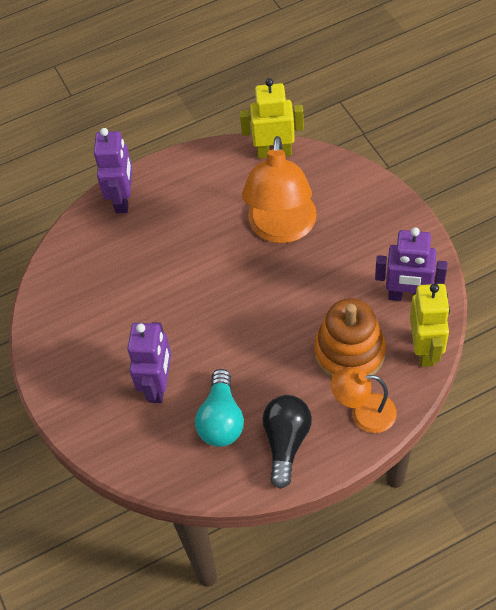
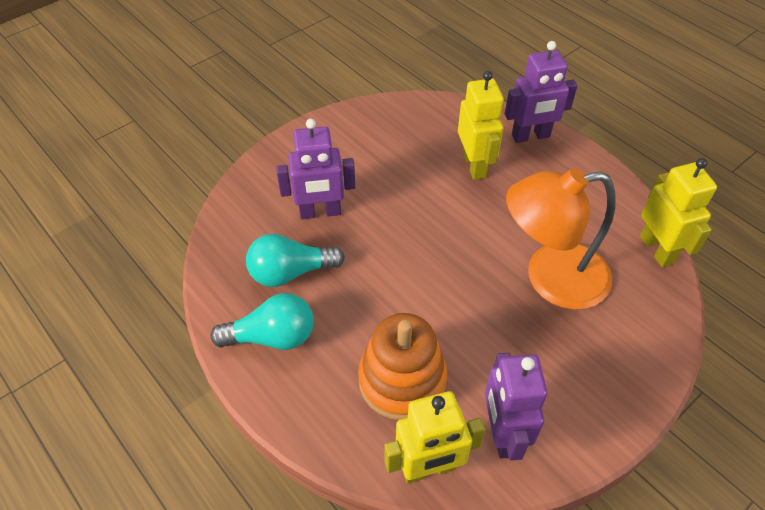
camera: 70 degrees right, 5 degrees down
black light bulb [262,395,312,489] -> turquoise light bulb [211,293,314,350]
orange lamp [331,368,397,433] -> none
none -> yellow robot [458,71,504,180]

